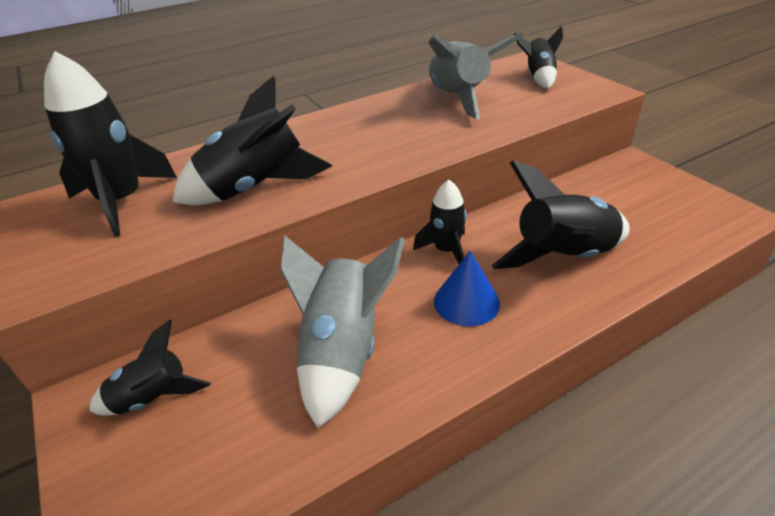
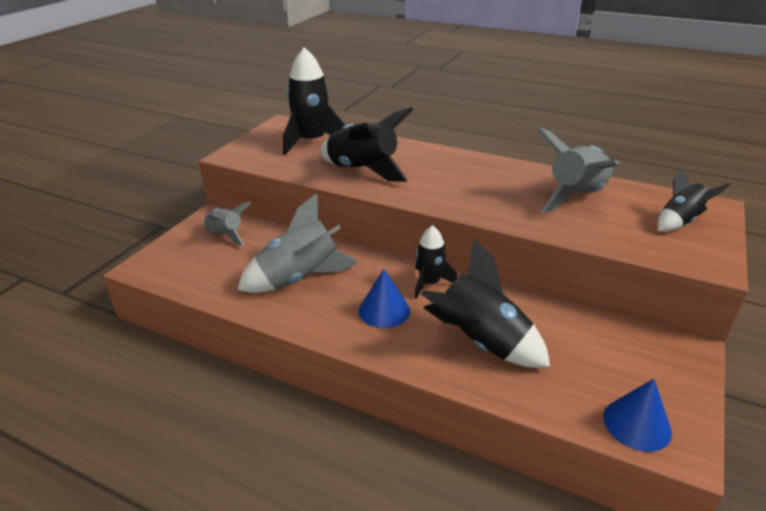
camera: 55 degrees right, 5 degrees down
black rocket [89,319,211,416] -> grey rocket [204,201,252,246]
none -> blue cone [603,379,672,452]

